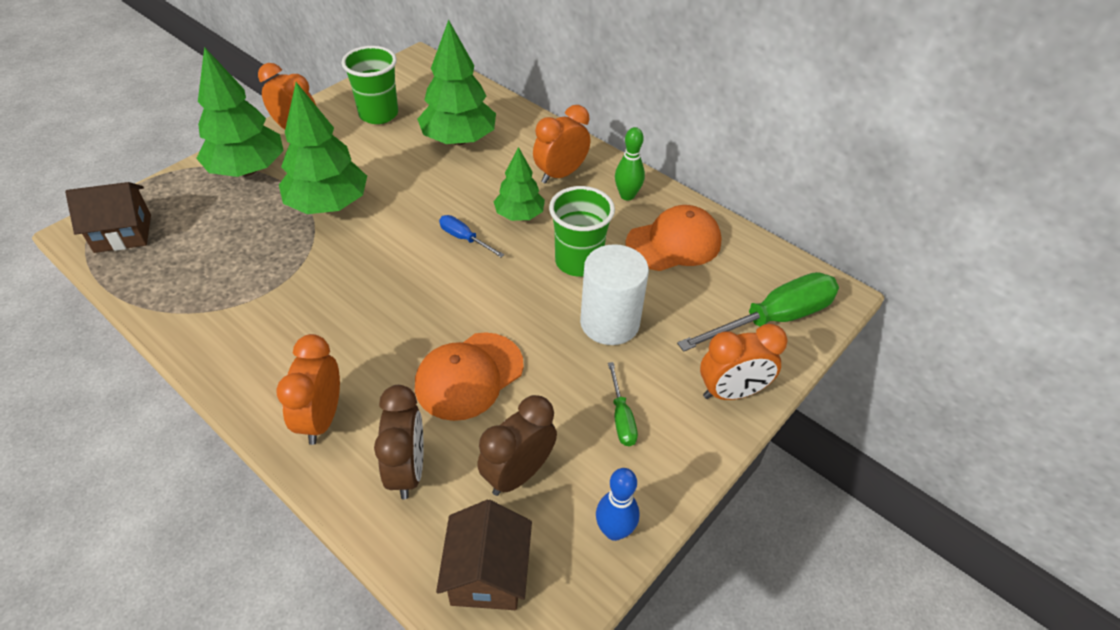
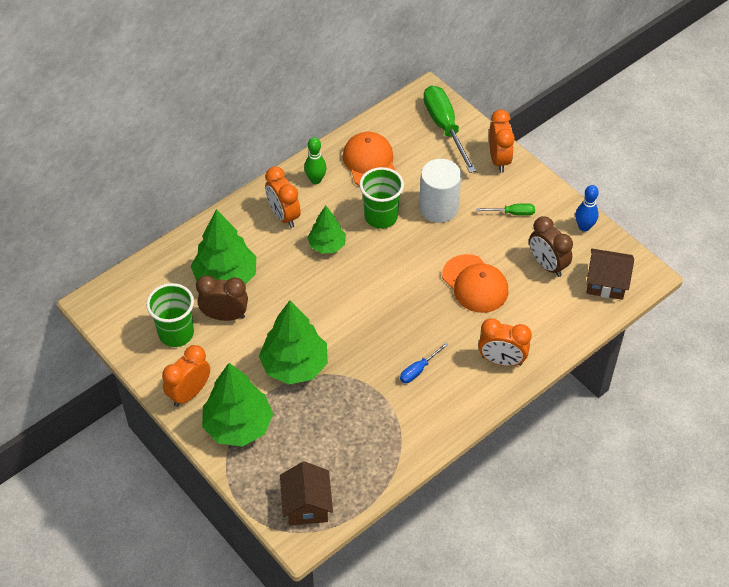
camera: 80 degrees left, 5 degrees up
brown clock [374,385,424,499] -> brown clock moved to [196,275,248,321]
blue screwdriver [439,215,504,257] -> blue screwdriver moved to [400,343,449,383]

